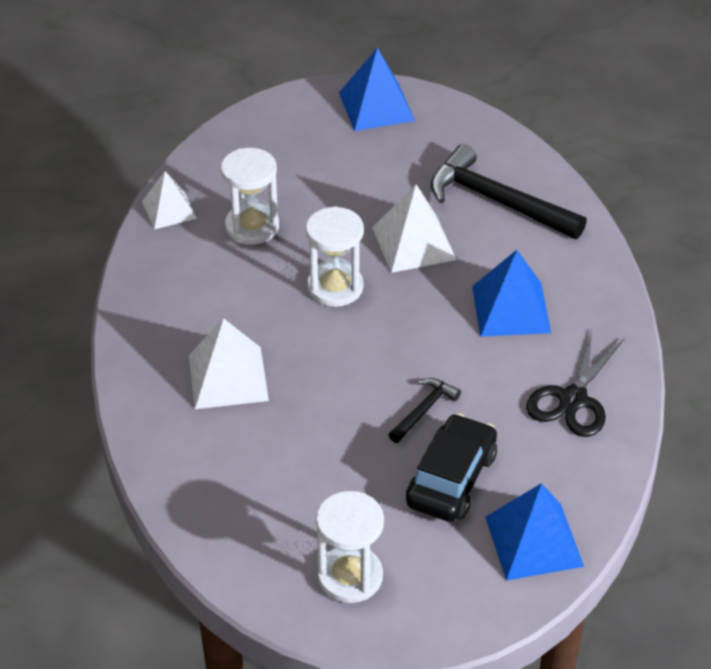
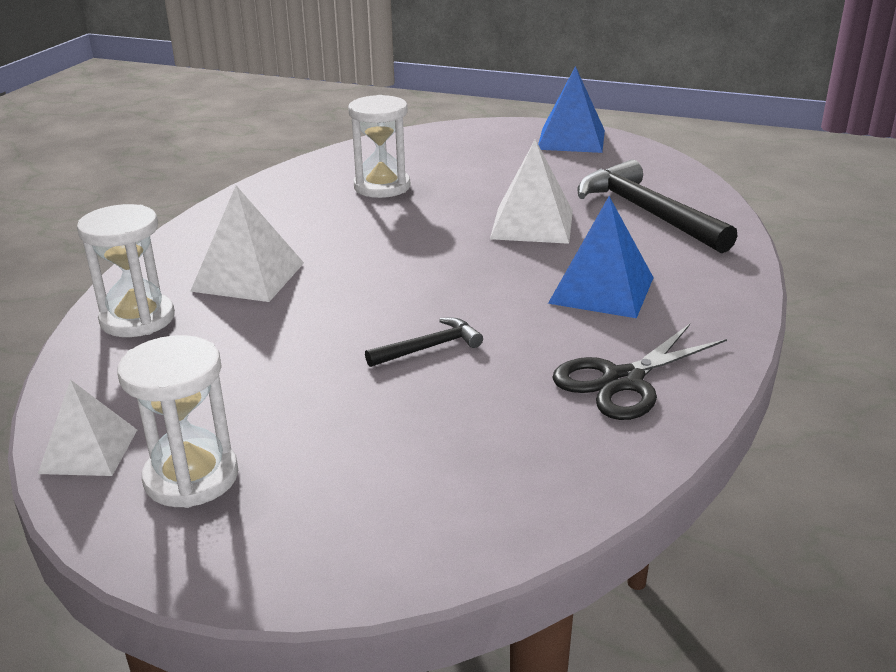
camera: 25 degrees right, 15 degrees down
white pyramid [142,171,197,229] -> white pyramid moved to [38,380,137,476]
white hourglass [306,206,364,307] -> white hourglass moved to [77,204,175,337]
black car [406,413,497,522] -> none
blue pyramid [485,483,584,581] -> none

